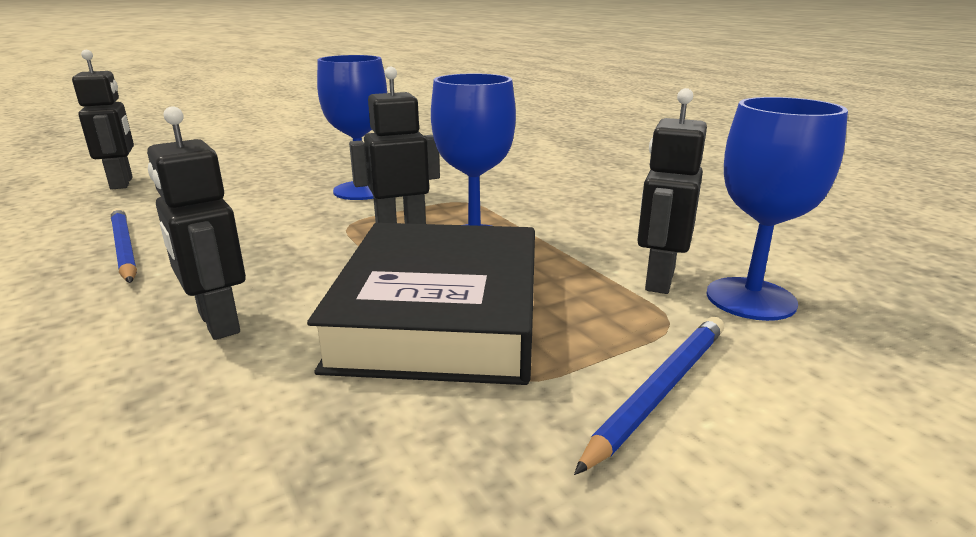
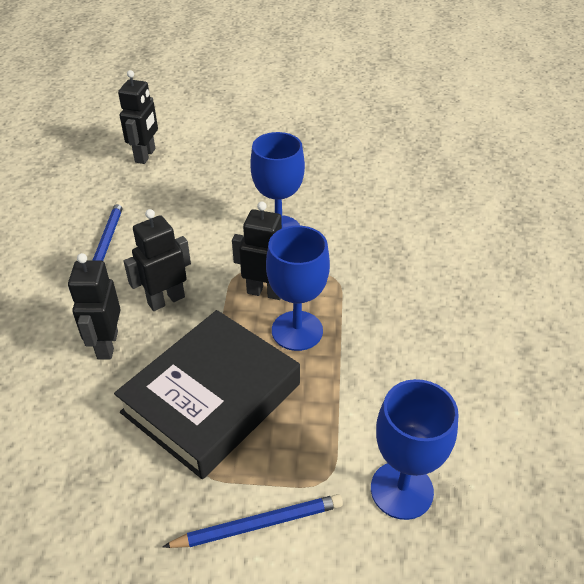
camera: 35 degrees right, 20 degrees up
black robot [637,88,707,294] -> black robot moved to [124,209,191,311]

